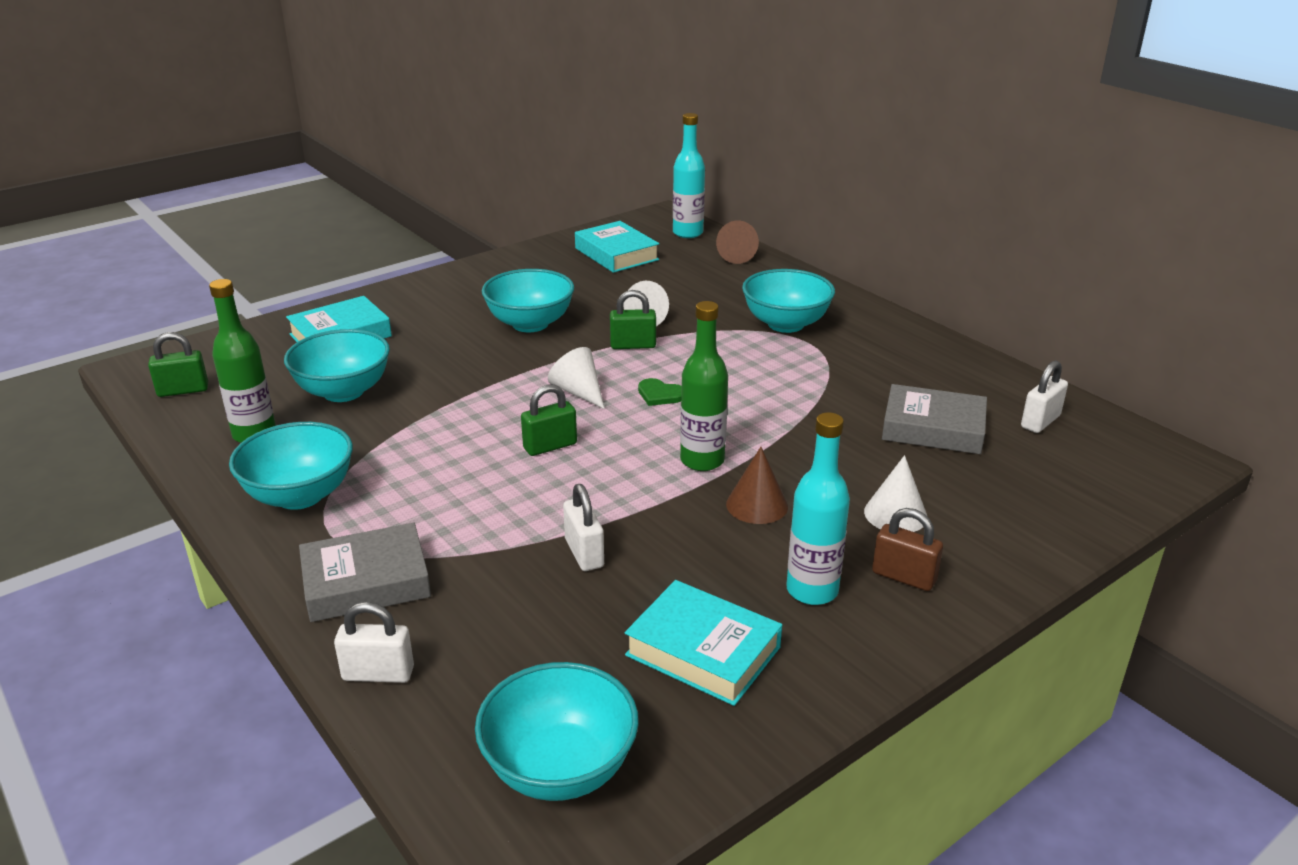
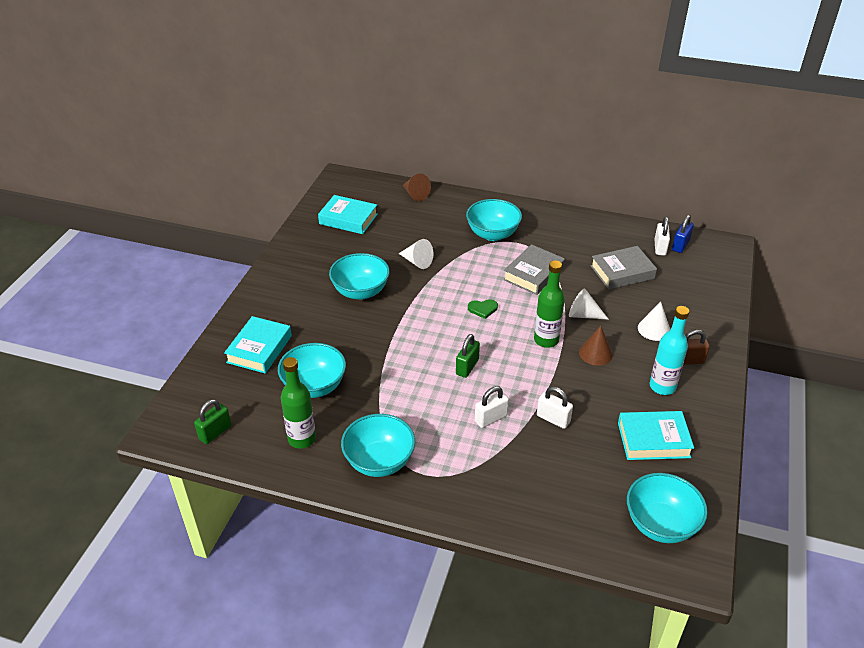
camera: 35 degrees left, 10 degrees up
grey book [299,523,431,622] -> grey book moved to [503,244,565,295]
white padlock [334,602,414,683] -> white padlock moved to [475,386,509,428]
white cone [548,347,605,409] -> white cone moved to [569,288,609,320]
green padlock [610,290,656,349] -> none
turquoise bottle [673,113,705,238] -> none
none -> blue padlock [672,215,694,253]

